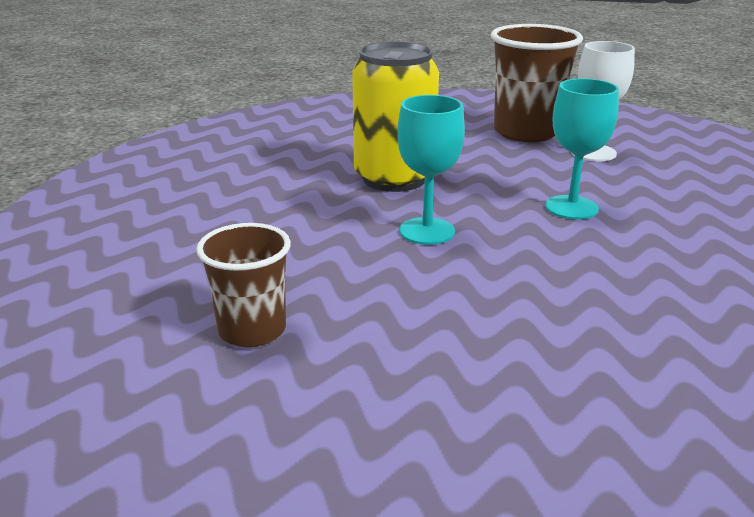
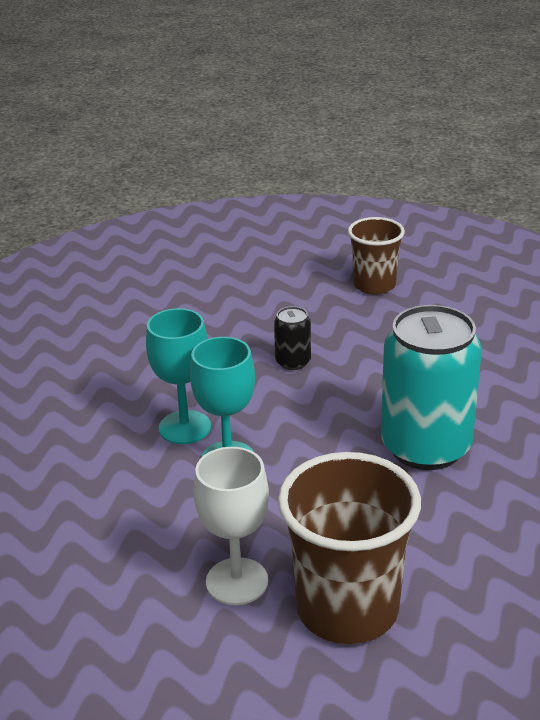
camera: 155 degrees right, 5 degrees up
yellow can [352,42,439,192] -> turquoise can [381,305,482,470]
turquoise goblet [397,95,465,245] -> turquoise goblet moved to [146,308,211,444]
none -> black can [274,306,311,370]

